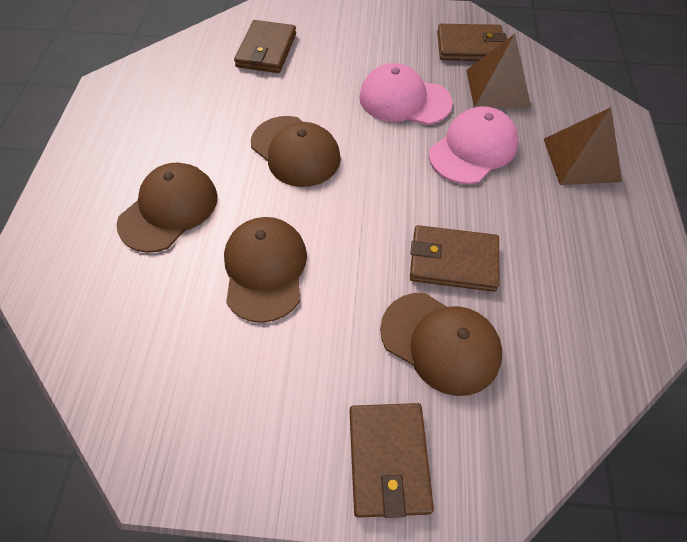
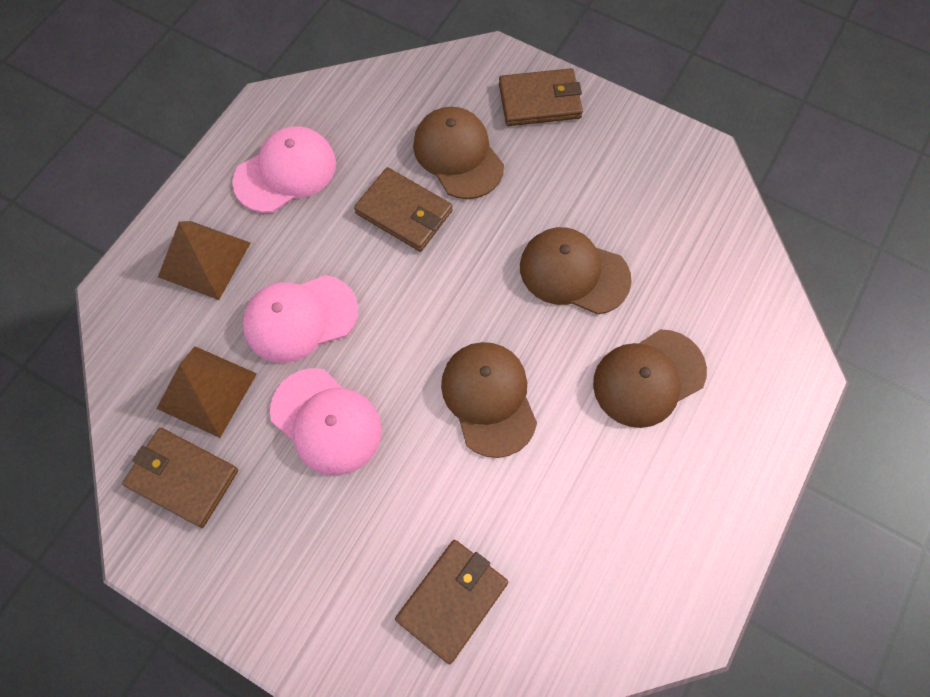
camera: 155 degrees left, 10 degrees up
brown cap [224,217,307,323] -> brown cap turned 90 degrees clockwise [520,227,632,314]
brown wallet [350,403,434,518] -> brown wallet turned 60 degrees clockwise [499,68,583,126]
none -> pink cap [232,126,336,213]

